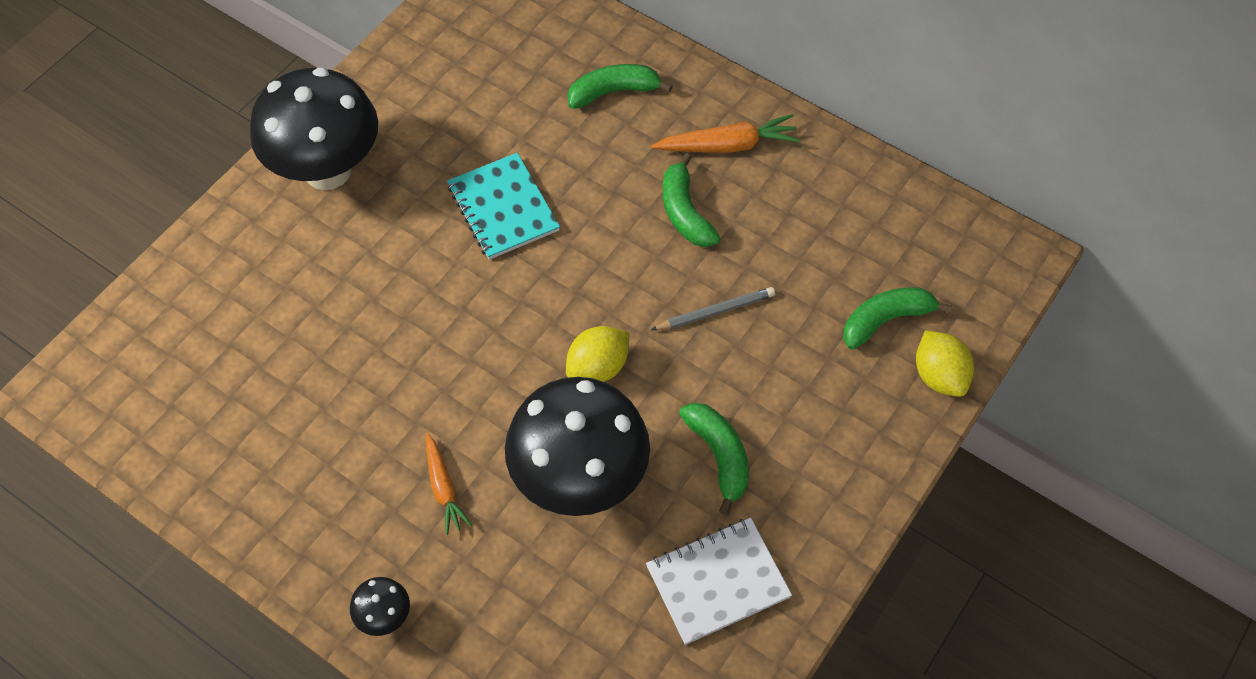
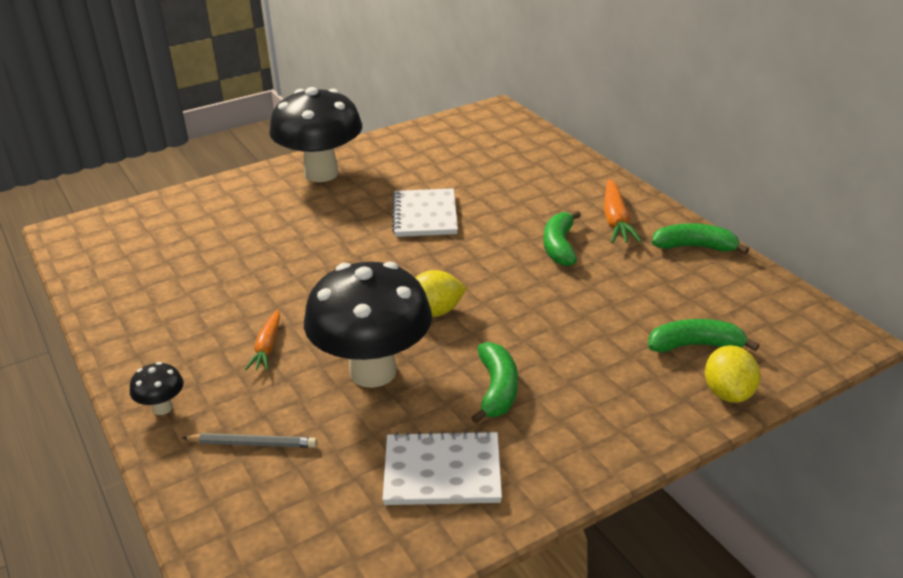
camera: 25 degrees right, 25 degrees down
turquoise notebook [447,153,560,260] -> white notebook [392,188,458,237]
green banana [567,64,673,109] -> green banana moved to [652,223,749,254]
grey pencil [651,287,775,330] -> grey pencil moved to [182,433,317,448]
orange carrot [652,114,800,153] -> orange carrot turned 75 degrees clockwise [604,179,642,243]

